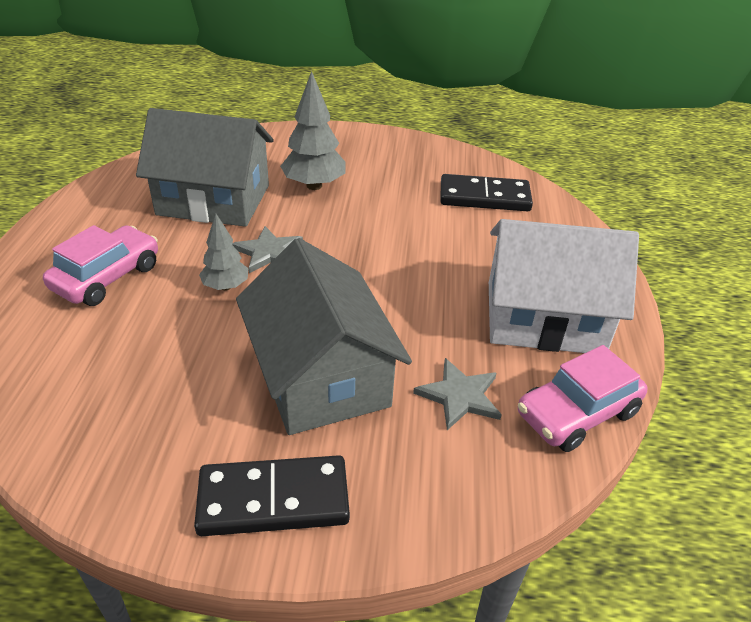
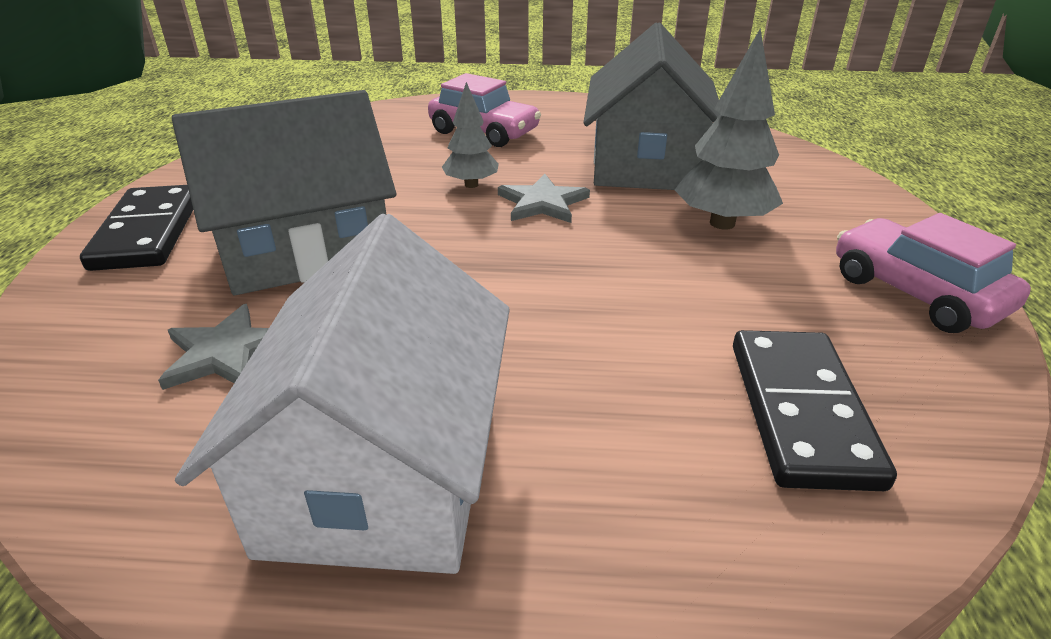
camera: 90 degrees right, 5 degrees down
pink car [518,345,648,452] -> pink car moved to [836,213,1031,333]

